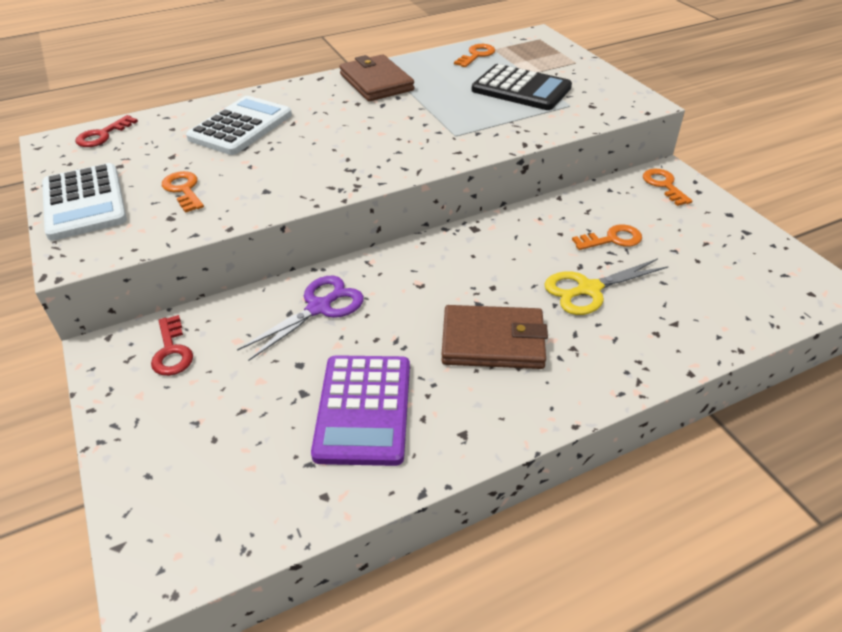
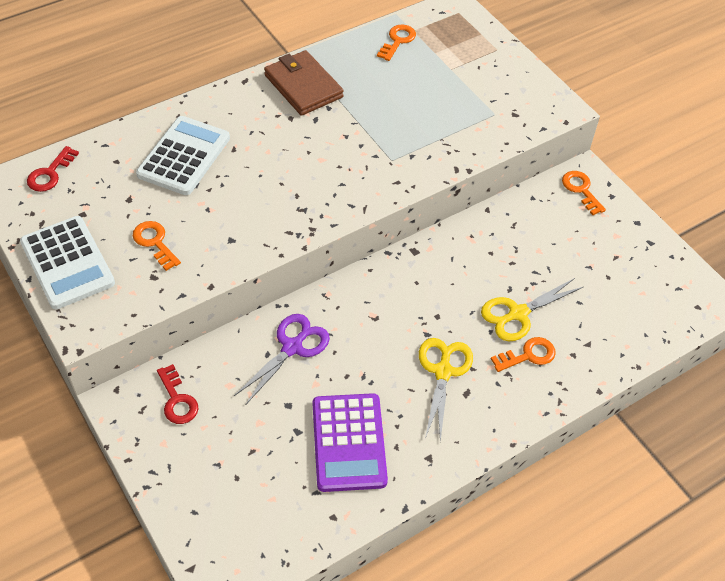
camera: 10 degrees left, 10 degrees up
brown wallet [441,305,548,369] -> yellow scissors [419,338,473,442]
black calculator [472,64,572,110] -> none
orange key [572,225,642,250] -> orange key moved to [491,337,556,372]

